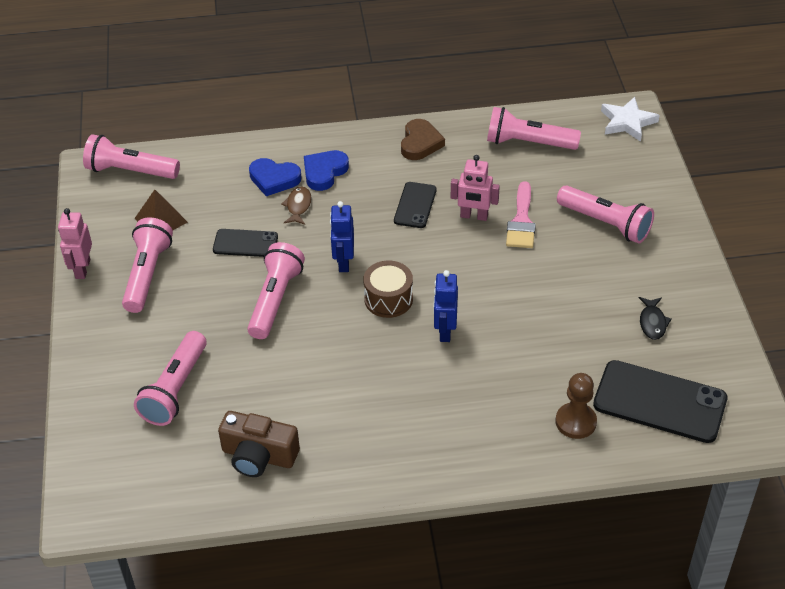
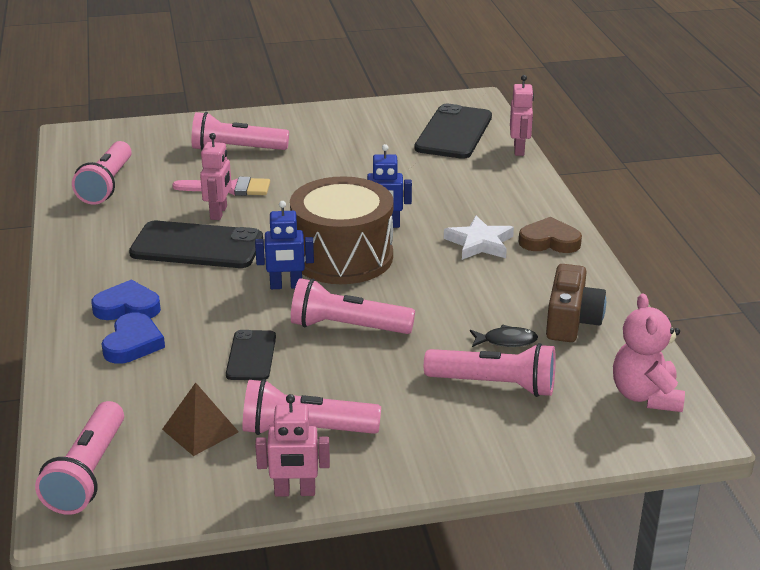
camera: 95 degrees left, 15 degrees down
brown fish [281,187,312,225] -> none
blue heart [304,150,349,191] -> blue heart turned 150 degrees clockwise [91,280,161,320]
brown drum [363,261,413,318] -> brown drum [290,176,394,284], size x1.91
black phone [394,182,437,228] -> black phone [129,221,263,268], size x1.78
brown heart [401,119,445,160] -> brown heart moved to [519,217,582,253]
brown pawn [556,373,597,439] -> none
pink flashlight [557,185,654,243] -> pink flashlight turned 120 degrees counterclockwise [191,112,289,150]
white star [601,97,660,142] -> white star moved to [444,215,514,260]
black fish [639,297,672,340] -> black fish moved to [470,325,538,347]
none -> pink robot [510,75,534,156]
none -> pink teddy bear [613,293,685,412]

